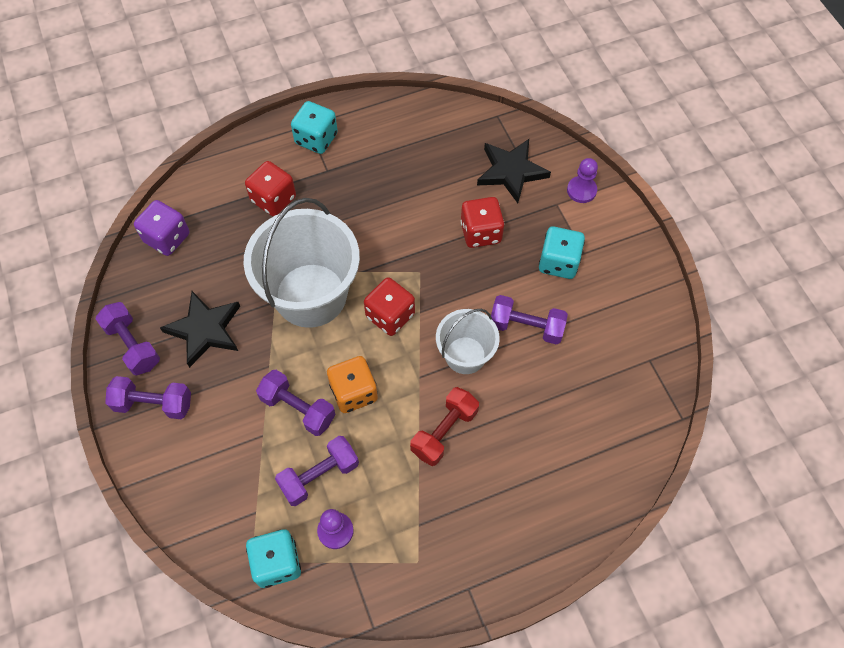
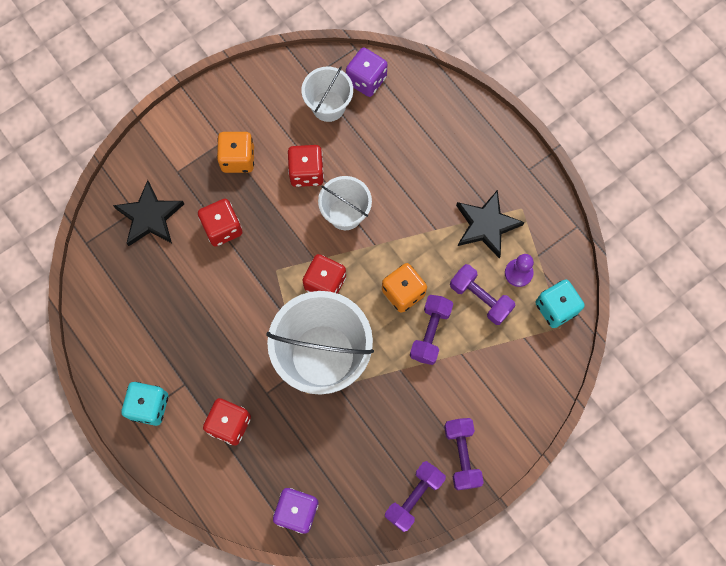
camera: 105 degrees left, 10 degrees up
black star [160,291,240,368] -> black star moved to [456,190,524,258]
red dumbbell [410,387,479,466] -> none
purple dumbbell [491,295,568,344] -> red dice [288,145,324,187]
turquoise dice [539,226,585,279] -> orange dice [217,132,254,173]
purple pawn [567,158,598,203] -> none
none -> white bucket [302,67,353,122]
none -> purple dice [346,47,388,97]

